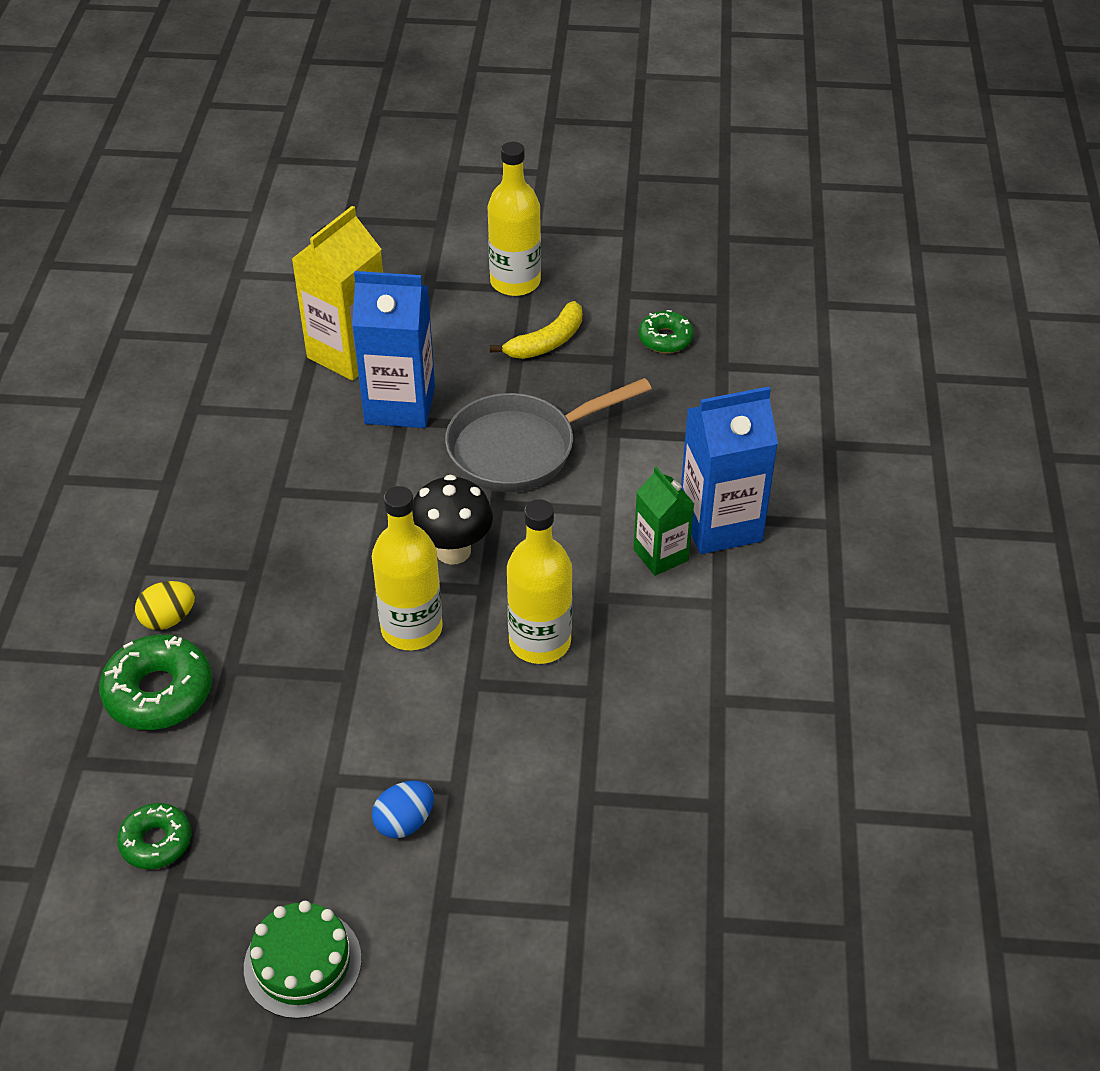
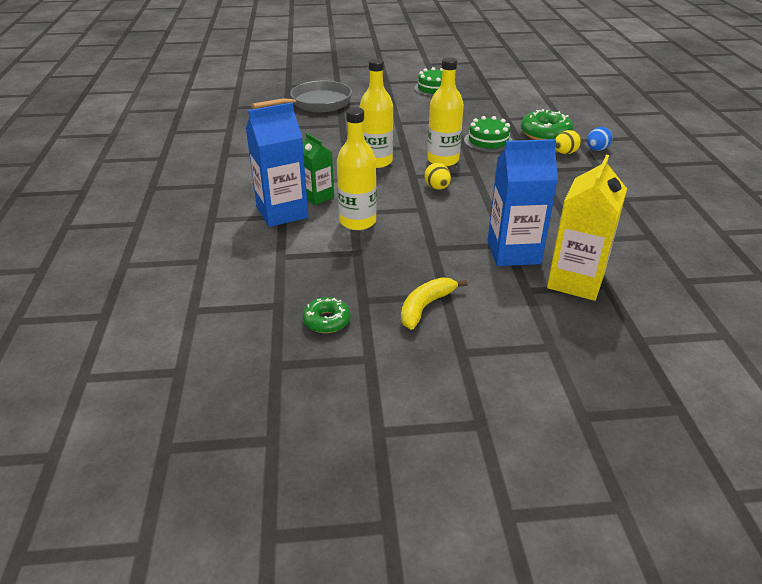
camera: 170 degrees right, 10 degrees down
green donut [117,803,191,869] -> none
blue egg [372,781,434,839] -> blue egg moved to [587,127,613,151]
black mushroom [412,475,493,565] -> yellow egg [424,163,451,190]
grey pan [445,378,652,492] -> grey pan moved to [251,81,352,112]
yellow bottle [488,142,541,296] -> yellow bottle moved to [337,107,377,230]
none -> green cake [464,116,513,152]

